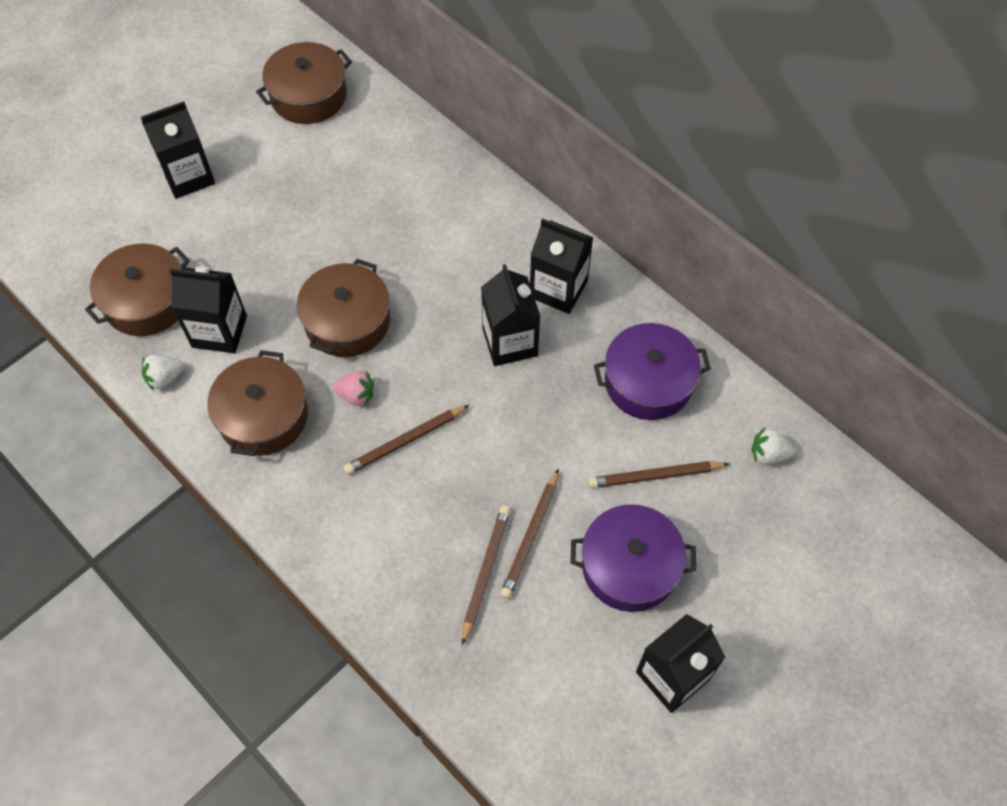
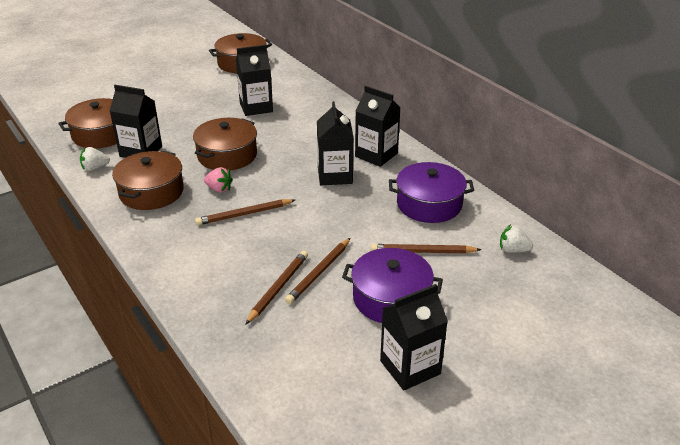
camera: 10 degrees right, 25 degrees down
black carton [141,101,215,199] -> black carton moved to [236,45,273,116]

